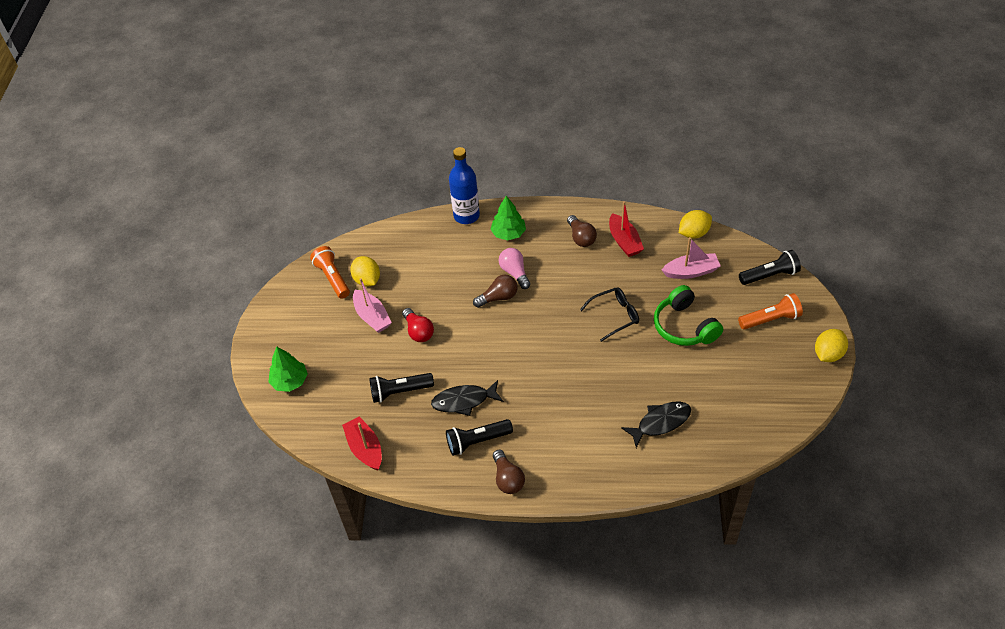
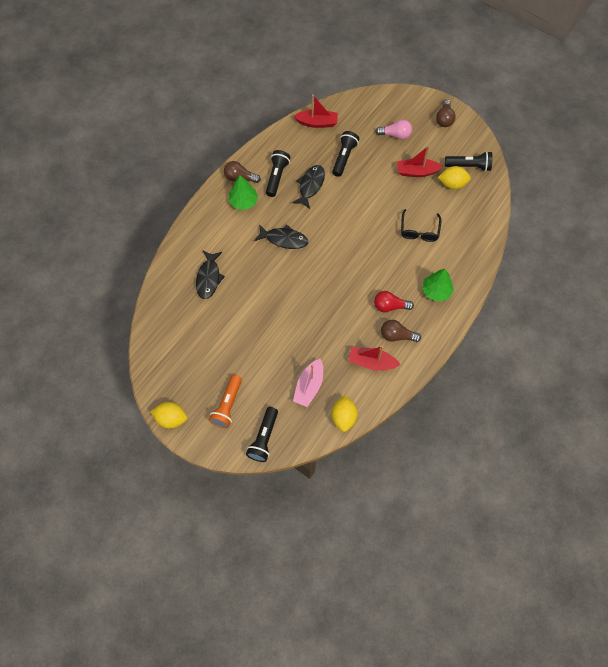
camera: 120 degrees right, 15 degrees up
green tree [268,346,308,392] -> green tree moved to [229,175,258,210]
orange flashlight [310,246,350,299] -> black flashlight [445,151,492,172]
pink boat [353,278,392,333] -> red boat [397,145,443,177]
red light bulb [402,308,434,342] -> red light bulb moved to [374,291,414,312]
blue bottle [449,147,480,224] -> none
brown light bulb [473,275,518,308] -> brown light bulb moved to [436,99,456,127]
pink light bulb [499,248,531,289] -> pink light bulb moved to [375,120,412,140]
black glasses [580,287,639,342] -> black glasses moved to [401,209,441,242]
green headphones [654,285,723,346] -> none
yellow lemon [815,329,848,362] -> yellow lemon turned 60 degrees counterclockwise [150,402,187,428]
none -> black fish [254,224,308,249]

